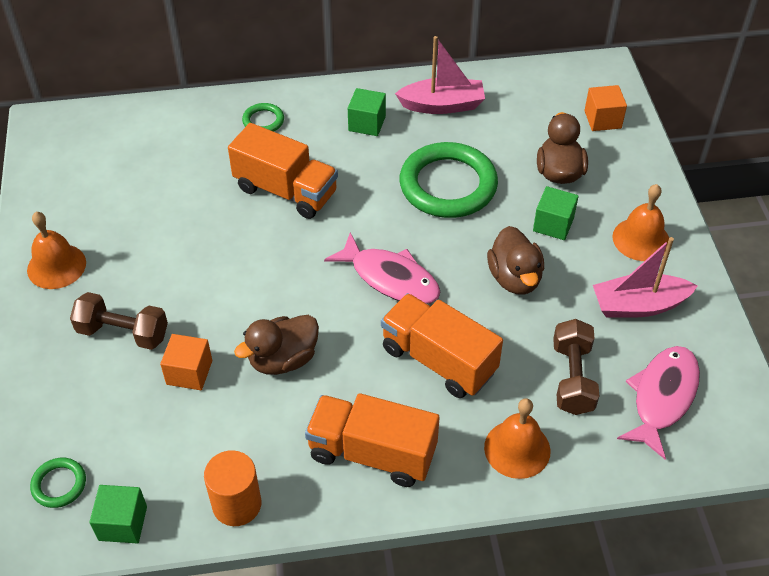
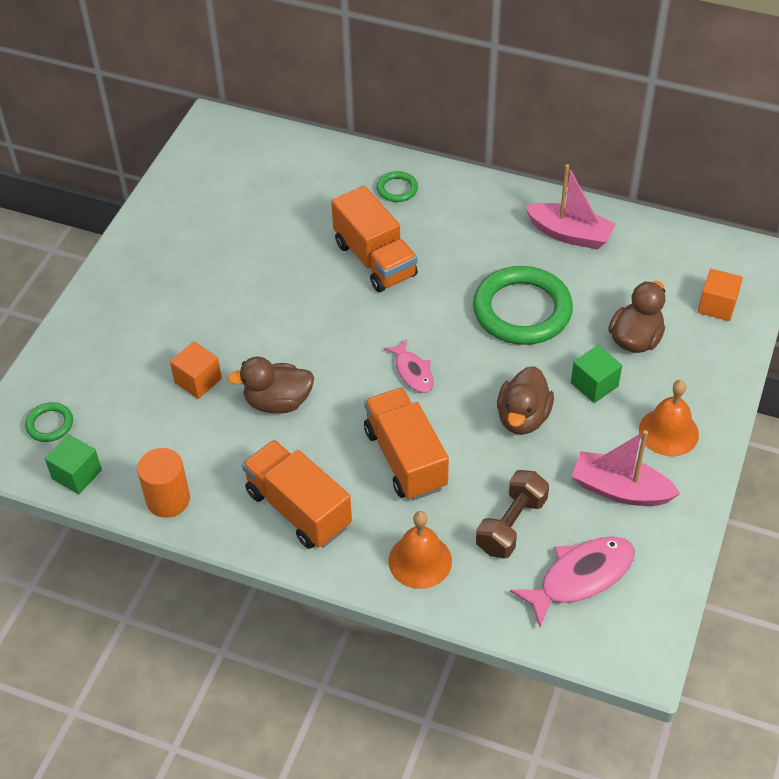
camera: 30 degrees right, 0 degrees up
orange bell [27,212,86,289] -> none
brown dumbbell [70,292,168,350] -> none
pink fish [324,232,440,304] -> pink fish [384,339,433,393], size x0.60
green cube [348,88,386,136] -> none

